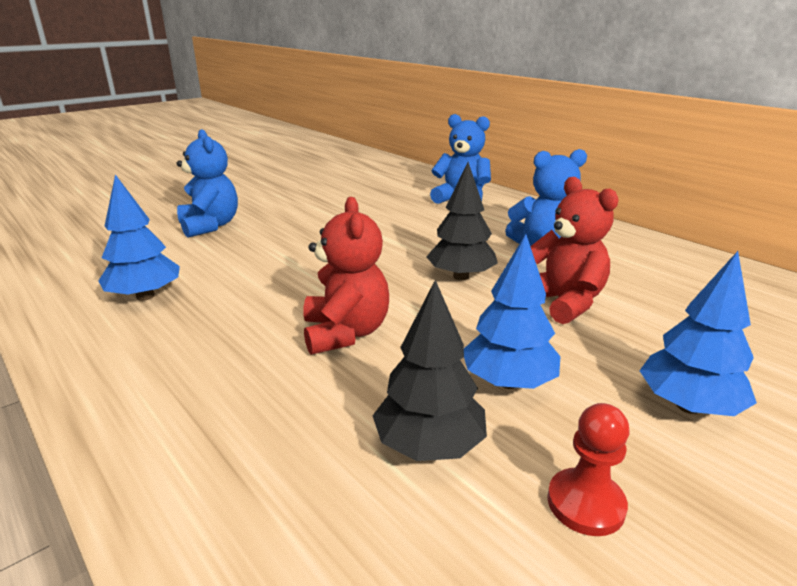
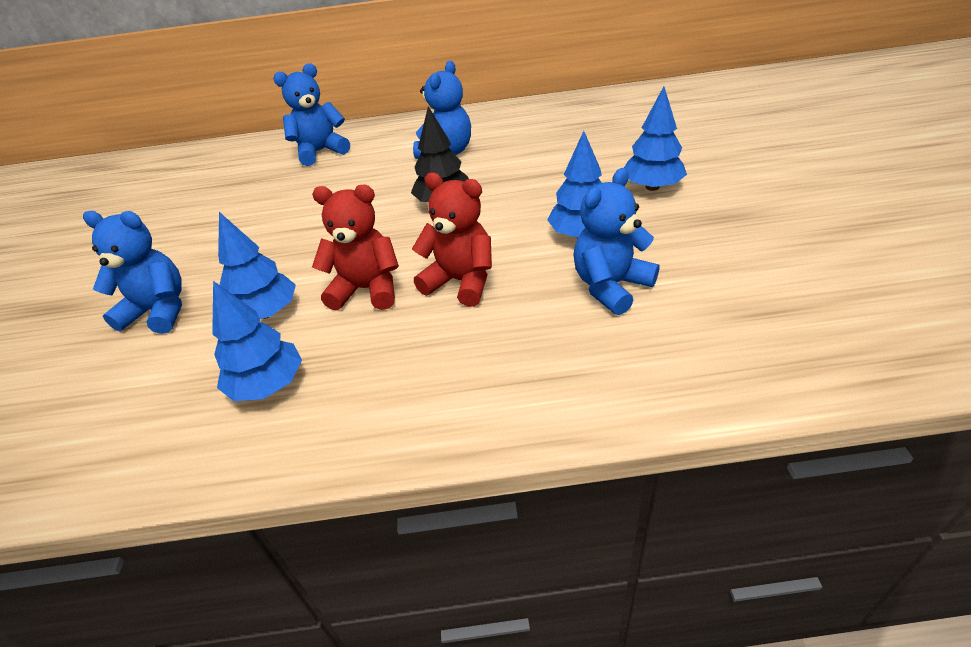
camera: 50 degrees left, 15 degrees up
black tree [373,280,487,461] -> blue teddy bear [573,168,660,315]
red teddy bear [530,177,619,324] -> red teddy bear moved to [312,185,399,311]
red pawn [547,403,629,536] -> none
none -> blue tree [218,212,296,319]

